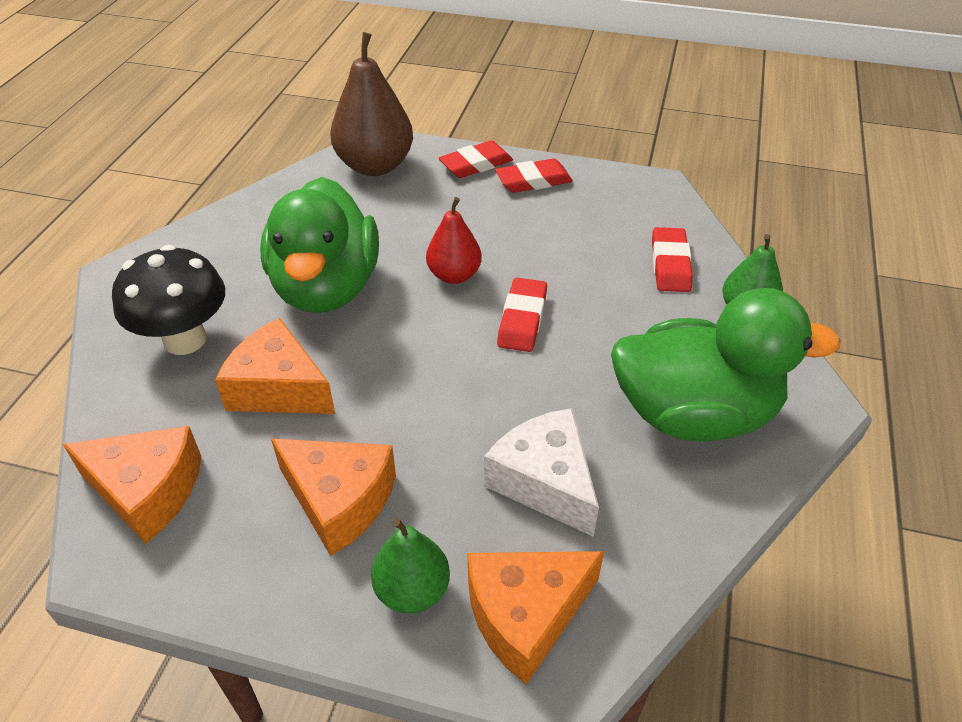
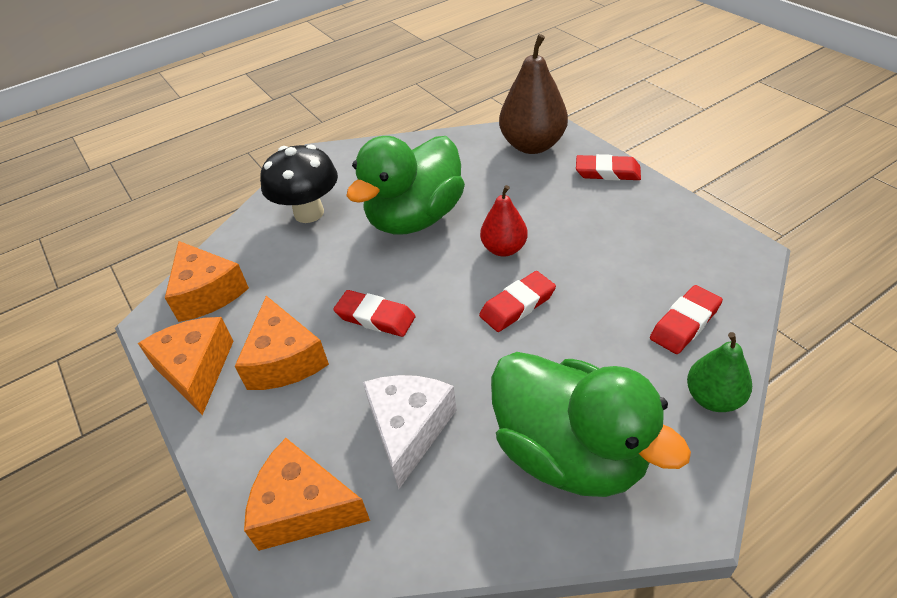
camera: 45 degrees right, 0 degrees up
orange cheese [215,318,335,414] -> orange cheese moved to [138,317,233,415]
green pear [371,518,450,614] -> none
red eraser [495,159,573,193] -> red eraser moved to [333,290,416,337]

